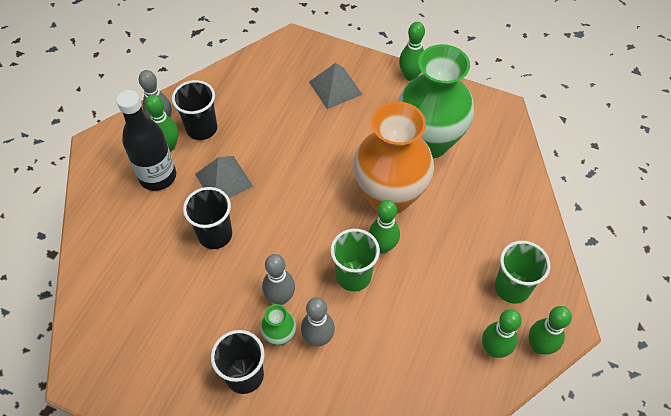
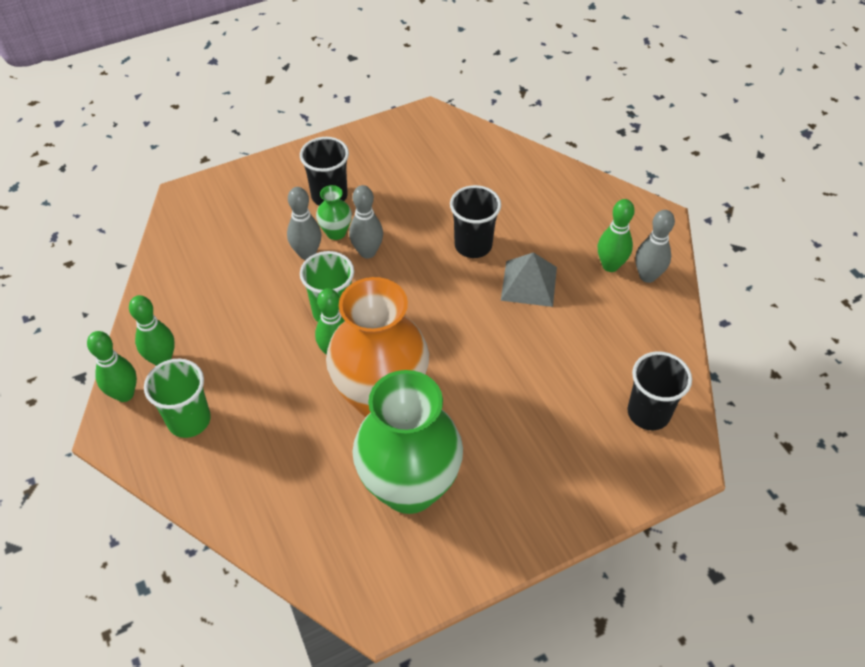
camera: 130 degrees right, 5 degrees down
black bottle [116,90,176,191] -> none
black cup [172,80,217,140] -> black cup moved to [628,351,692,430]
grey pyramid [309,63,363,109] -> none
green bowling pin [399,22,425,81] -> none

